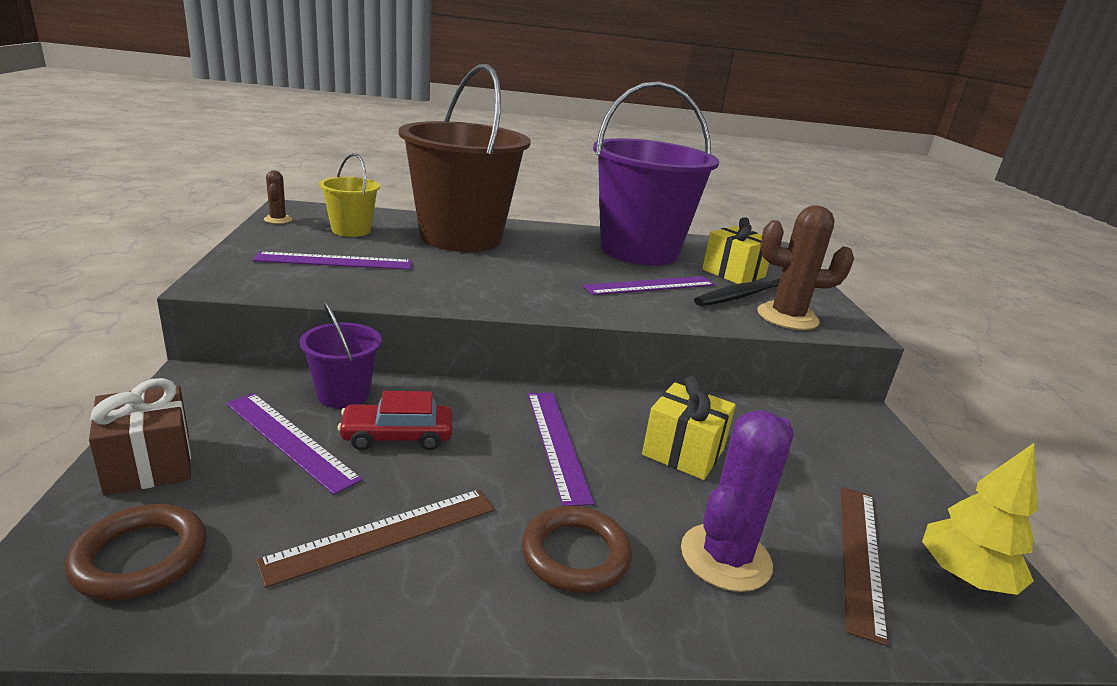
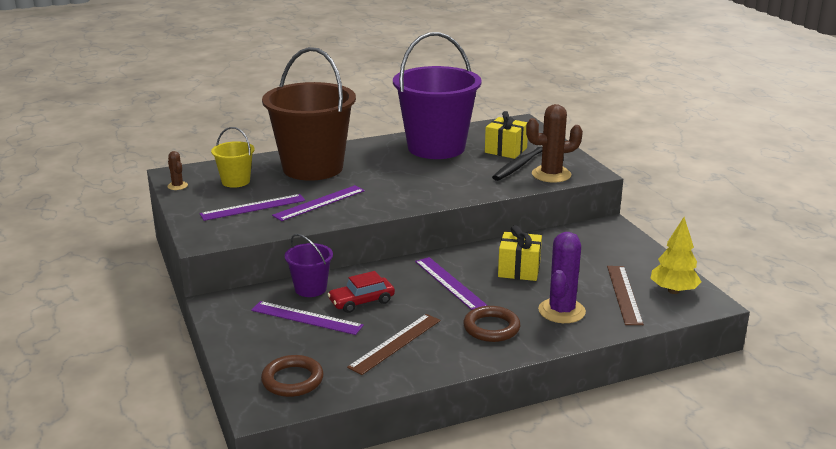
camera: 15 degrees left, 0 degrees up
brown gift [89,378,191,496] -> none
purple ruler [583,276,715,295] -> purple ruler moved to [272,185,365,221]

